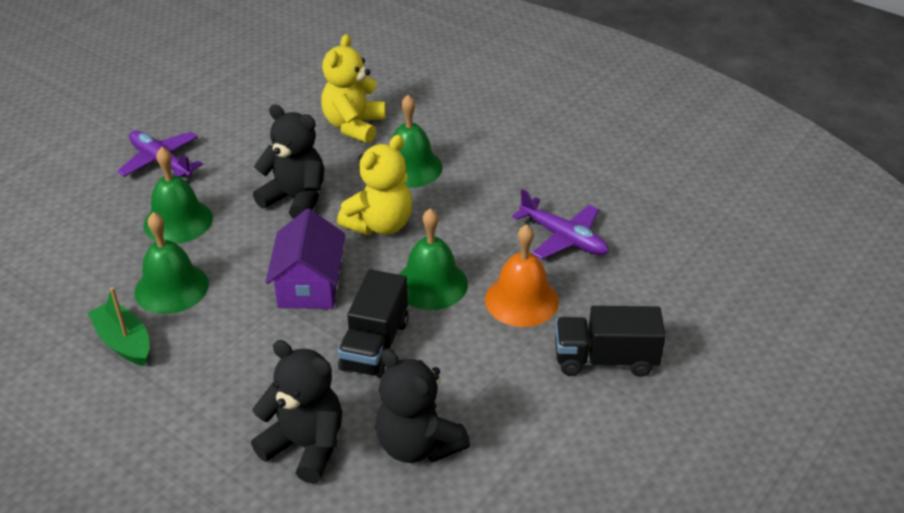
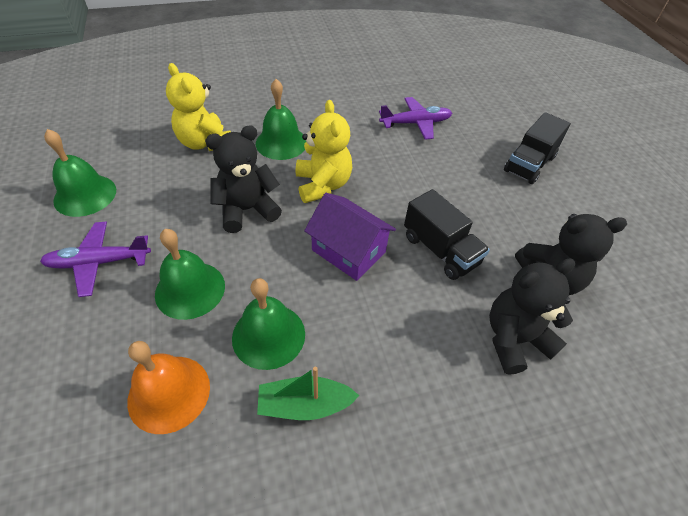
camera: 55 degrees left, 10 degrees up
green bell [399,208,468,310] -> green bell moved to [44,129,116,217]
orange bell [485,224,559,327] -> orange bell moved to [127,341,210,434]

